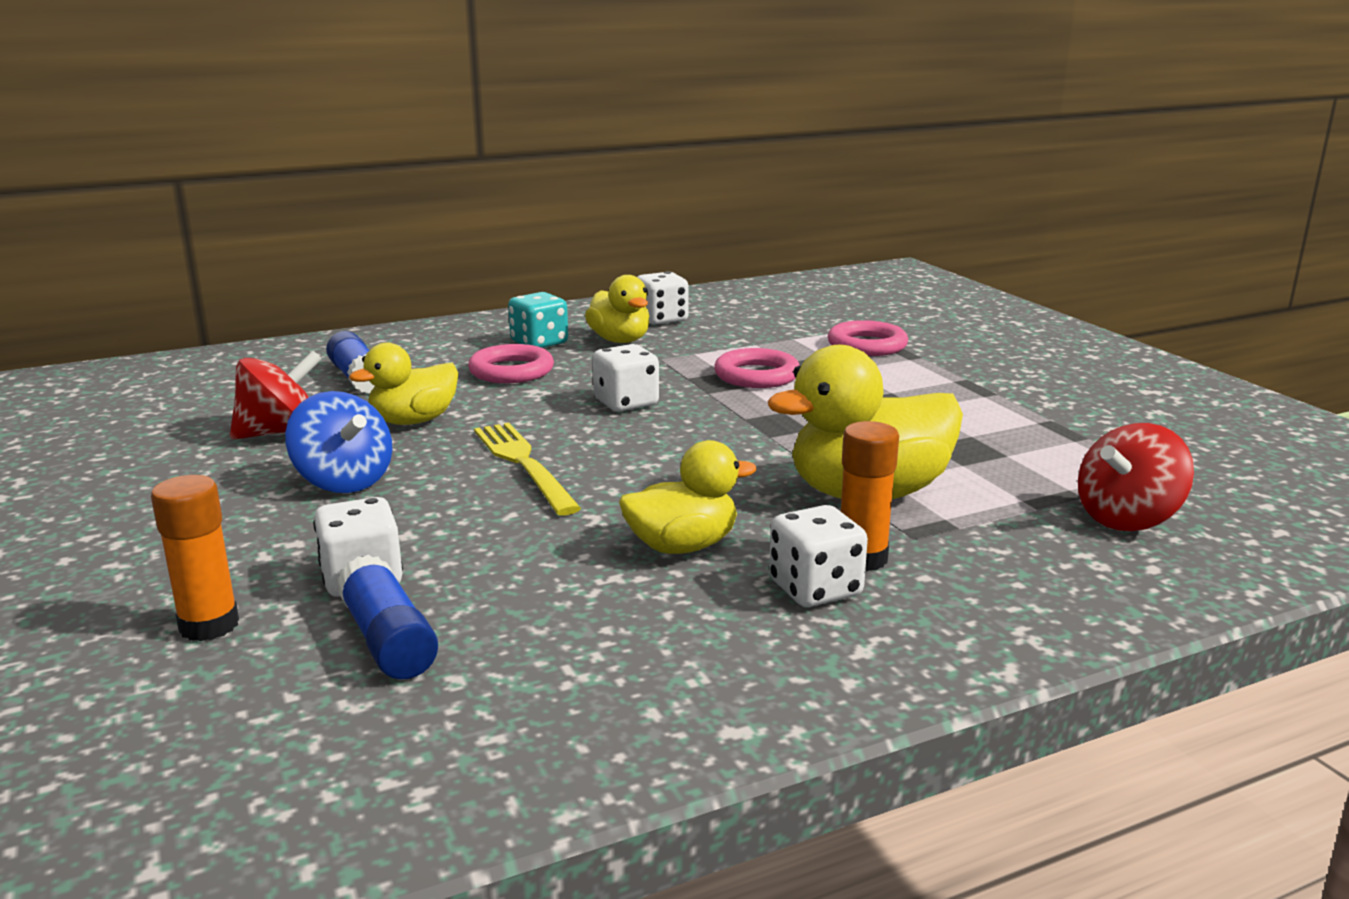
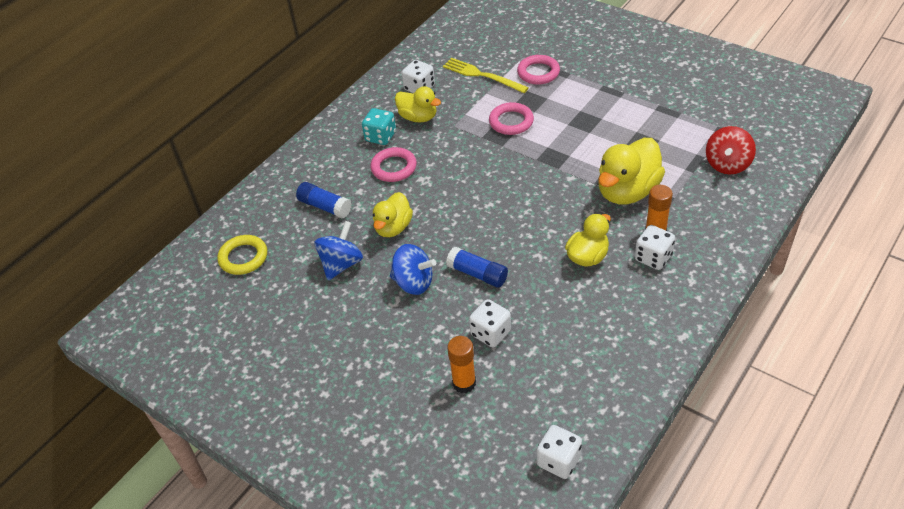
camera: 25 degrees left, 25 degrees up
red spinning top [230,350,322,440] -> blue spinning top [314,221,363,280]
blue glue stick [337,555,438,680] -> blue glue stick moved to [446,247,508,288]
yellow fork [474,423,581,516] -> yellow fork moved to [443,58,529,93]
white dice [593,344,659,411] -> white dice moved to [537,425,582,479]
none -> yellow ring [217,235,267,275]

